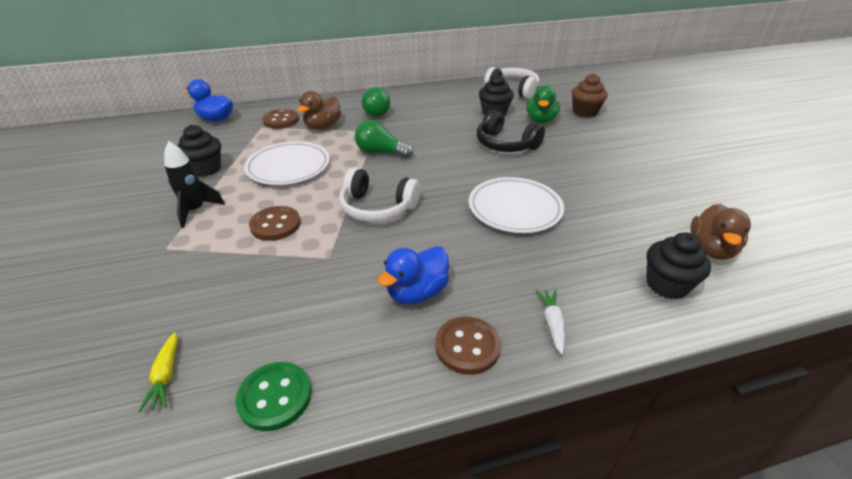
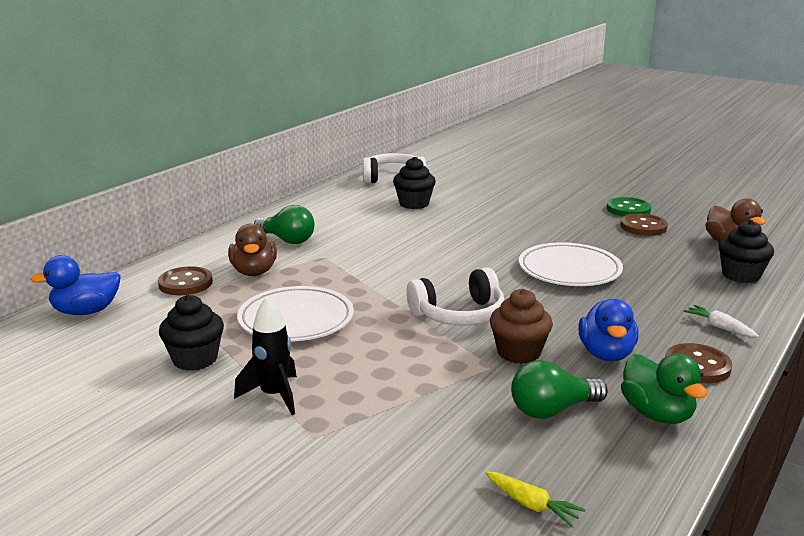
camera: 40 degrees left, 15 degrees down
green button [236,362,311,431] -> green button moved to [607,197,652,217]
brown button [249,206,301,241] -> brown button moved to [620,213,668,236]
green light bulb [355,120,413,158] -> green light bulb moved to [511,360,608,419]
black headphones [477,110,545,152] -> none
green duck [526,85,560,123] -> green duck moved to [621,353,708,424]
brown cupcake [572,73,607,118] -> brown cupcake moved to [490,289,553,364]

